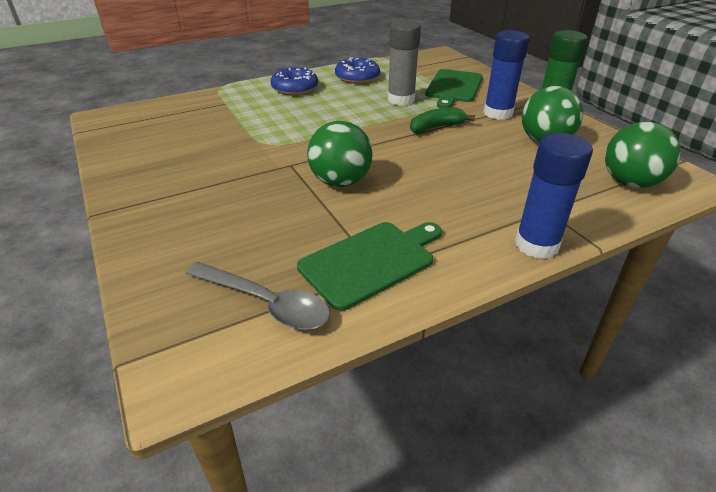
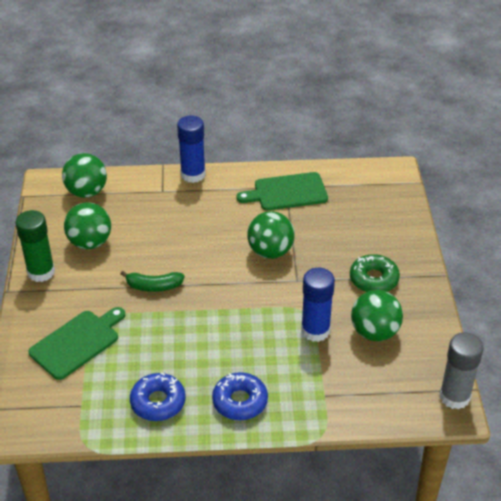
camera: 155 degrees left, 5 degrees up
grey spoon [186,262,330,330] -> none
grey glue stick [388,20,421,106] -> grey glue stick moved to [440,332,484,409]
blue glue stick [484,30,530,120] -> blue glue stick moved to [301,268,335,342]
none -> green donut [350,254,400,292]
none -> green ball [351,290,403,341]

